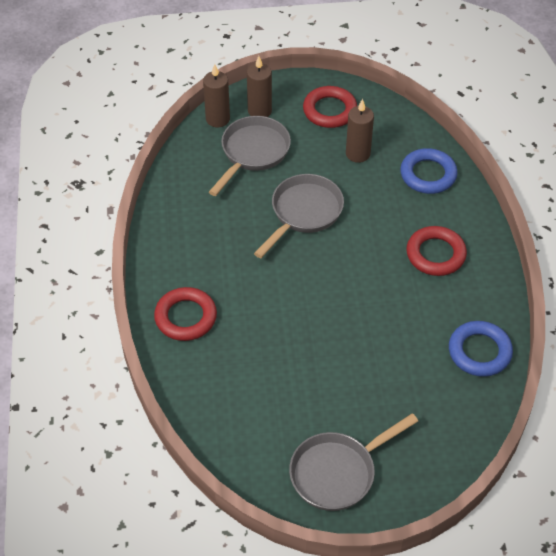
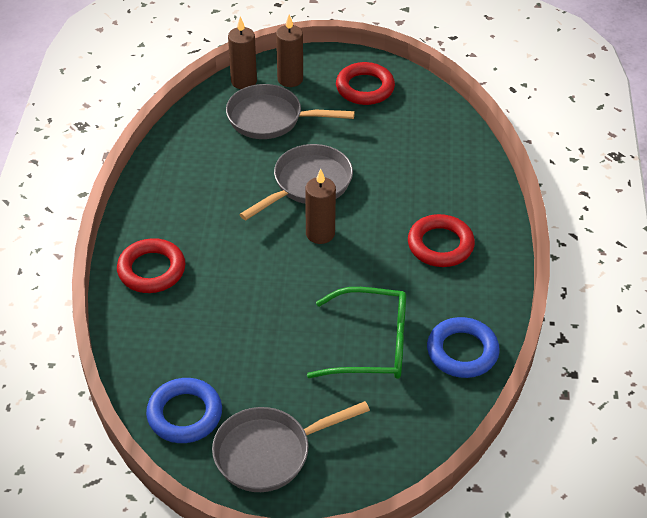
camera: 10 degrees right, 5 degrees down
grey pan [209,116,291,196] -> grey pan turned 120 degrees counterclockwise [226,84,355,139]
brown candle [346,99,374,163] -> brown candle moved to [305,169,336,244]
blue ring [400,148,458,194] -> blue ring moved to [146,378,222,443]
none -> green glasses [307,287,406,379]

